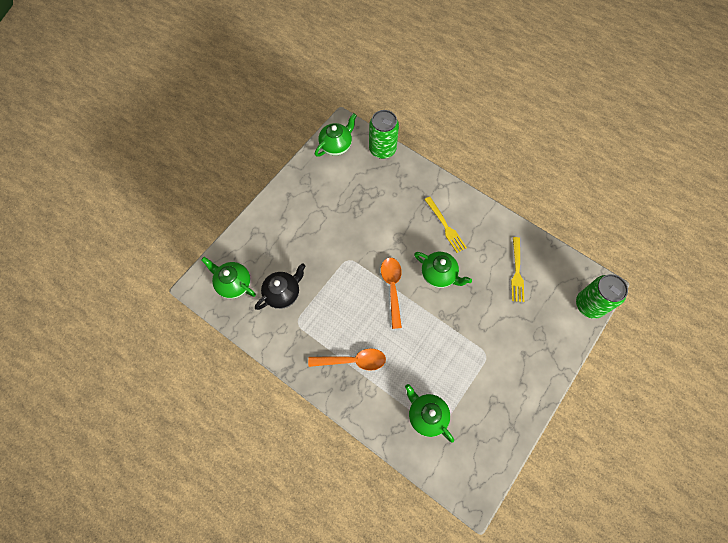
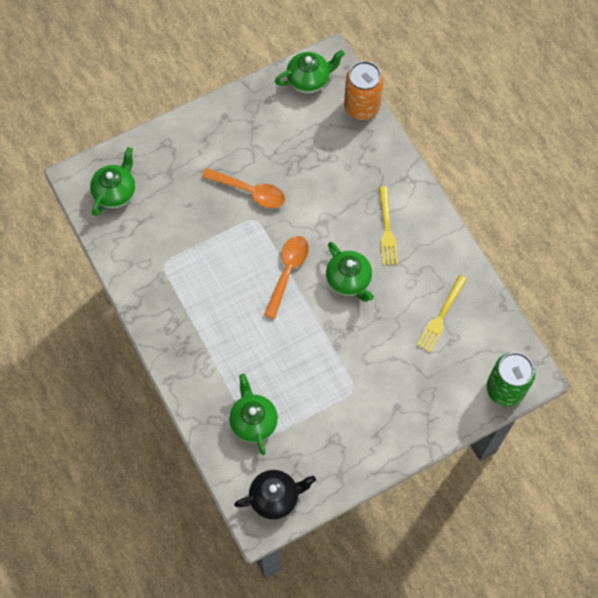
camera: 25 degrees right, 0 degrees up
green teapot [201,257,256,299] -> green teapot turned 60 degrees clockwise [90,147,135,216]
black teapot [255,263,305,310] -> black teapot moved to [234,470,316,520]
orange spoon [308,348,386,371] -> orange spoon moved to [202,168,285,208]
green can [369,110,399,159] -> orange can [344,61,383,120]

